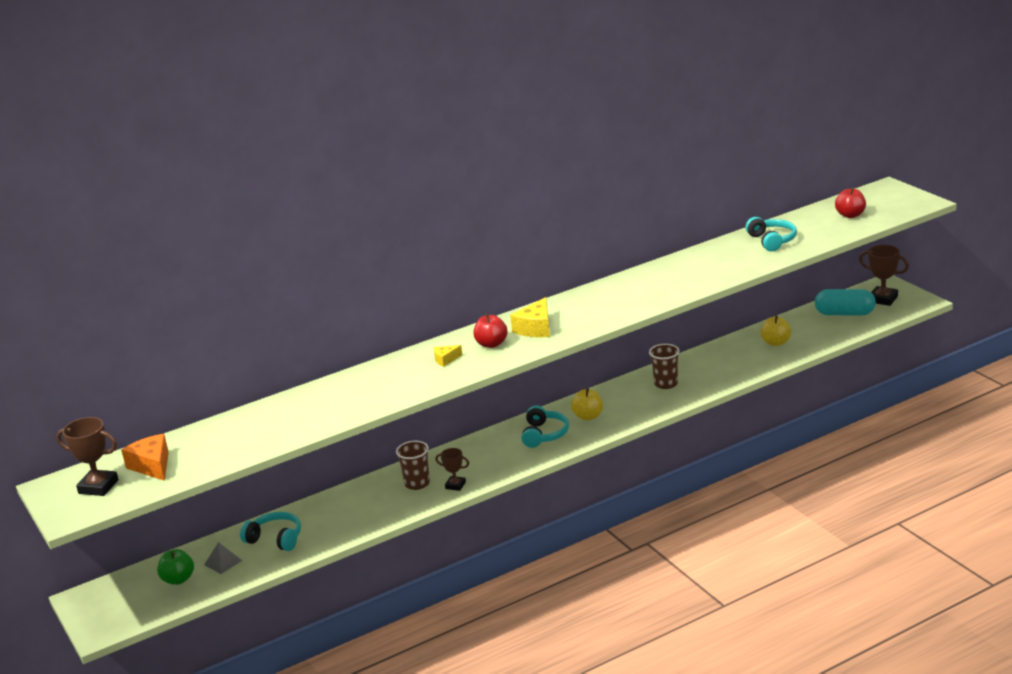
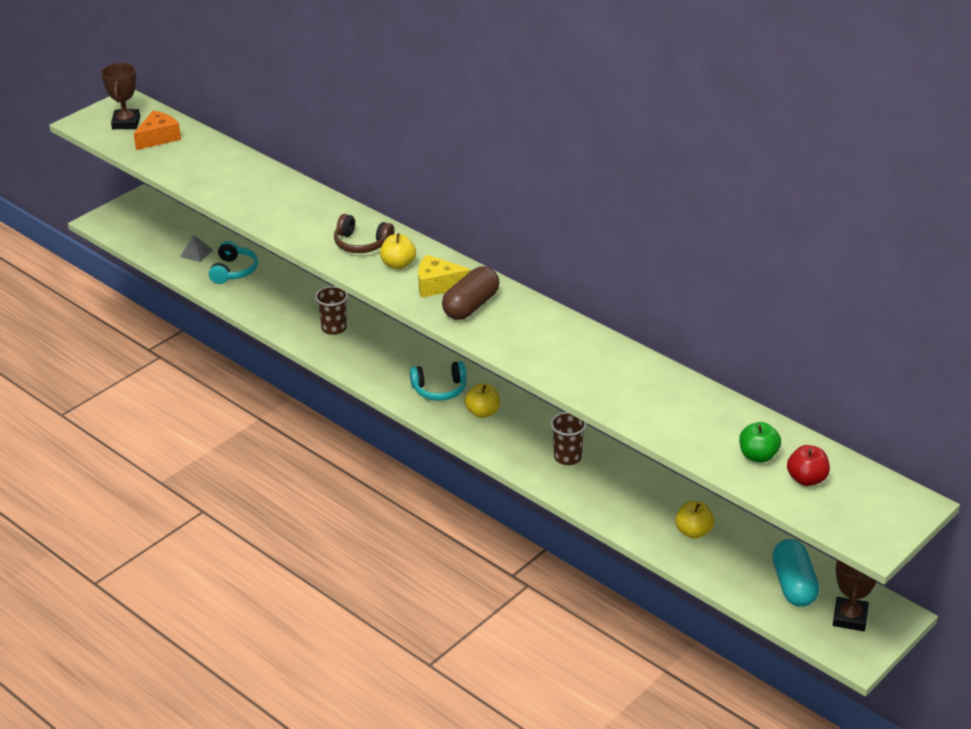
camera: 70 degrees right, 10 degrees up
green apple [157,549,194,585] -> green apple moved to [739,422,781,463]
yellow cheese [434,345,462,367] -> brown headphones [334,214,394,253]
brown trophy [436,448,469,491] -> none
red apple [473,314,508,348] -> yellow apple [380,233,416,269]
turquoise headphones [746,217,797,251] -> none
none -> brown capsule [442,266,500,320]

